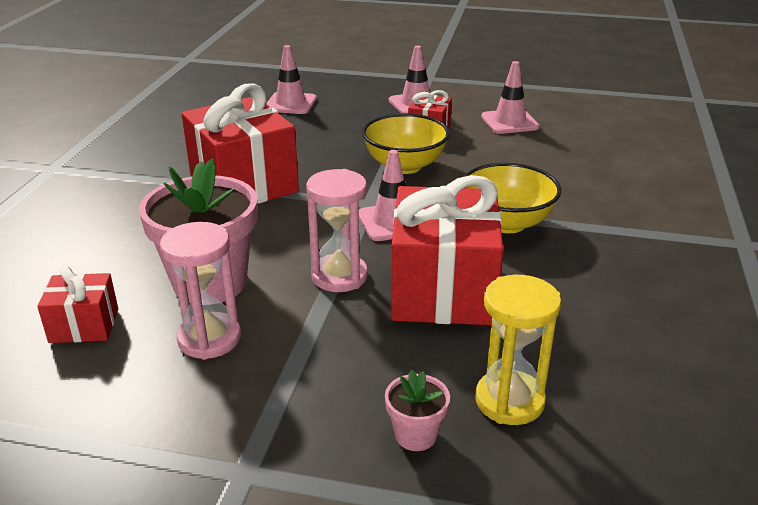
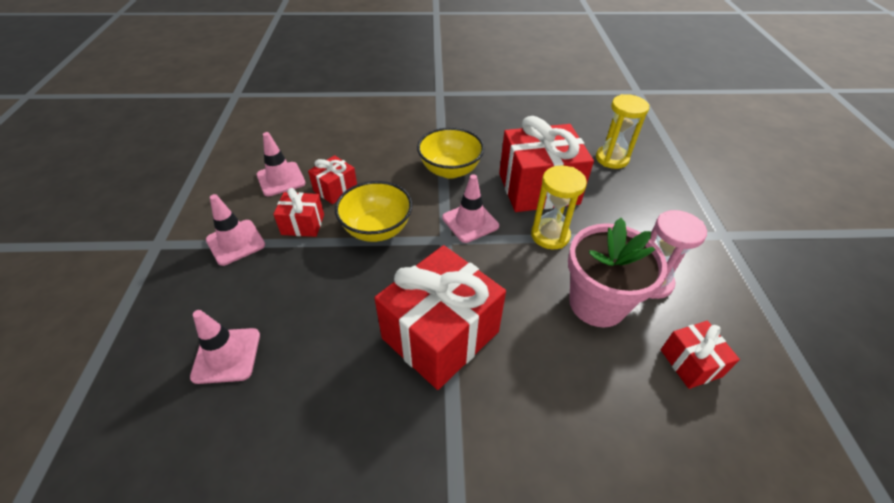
camera: 105 degrees left, 15 degrees up
pink hourglass [306,169,368,292] -> yellow hourglass [531,166,587,249]
pink flower pot [385,369,450,451] -> none
none -> red gift [308,155,357,204]

